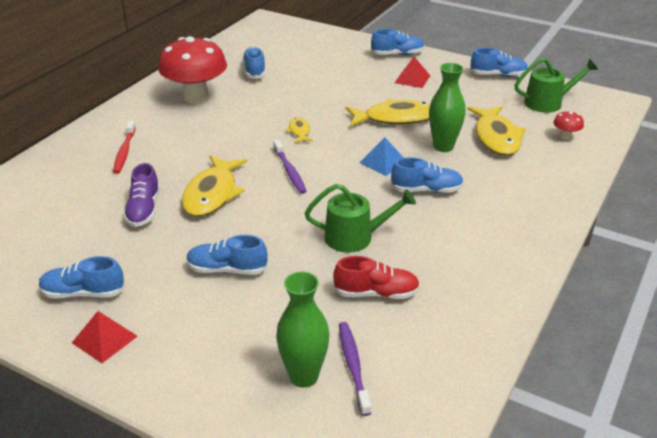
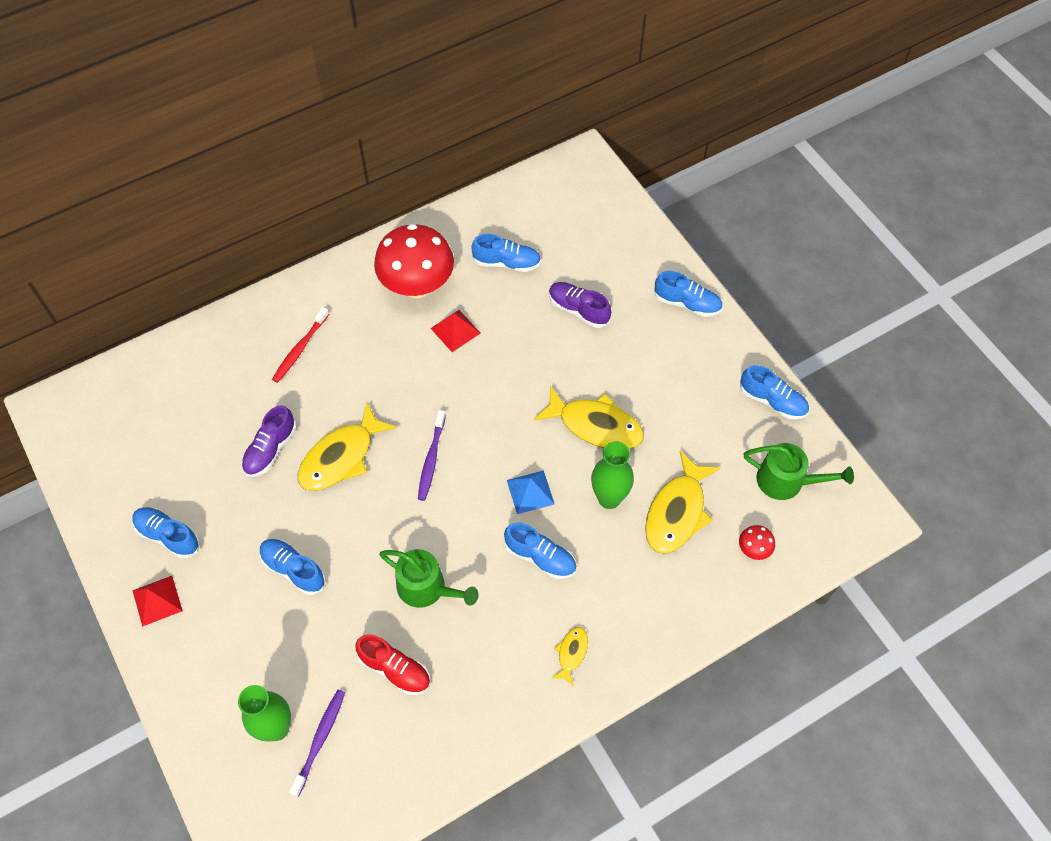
camera: 30 degrees right, 25 degrees up
blue shoe [242,46,266,79] -> blue shoe turned 75 degrees clockwise [471,234,541,272]
yellow fish [286,117,313,143] -> yellow fish moved to [551,627,588,686]
red pyramid [395,57,430,88] -> red pyramid moved to [431,310,480,352]
none -> purple shoe [549,282,611,328]

